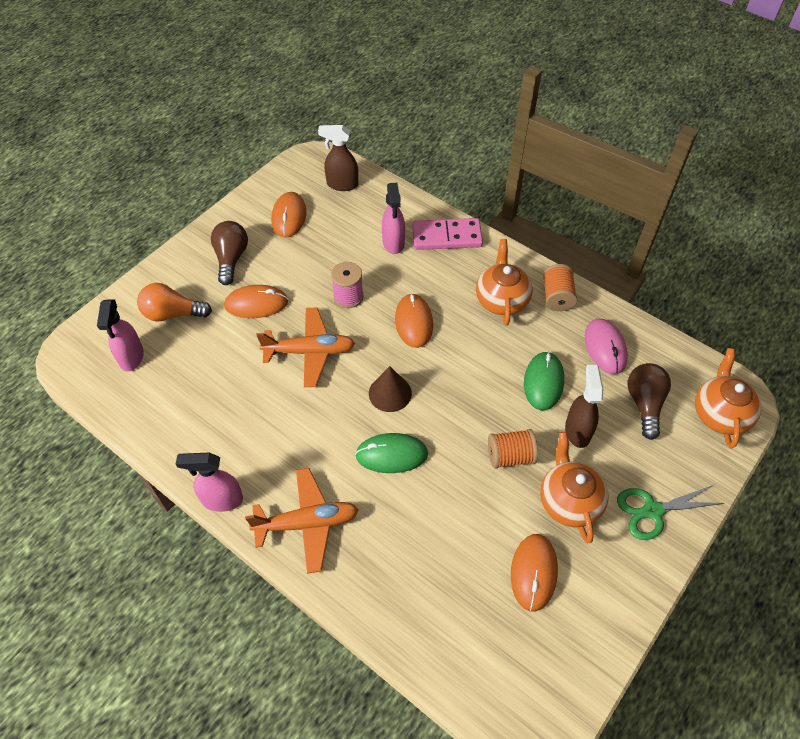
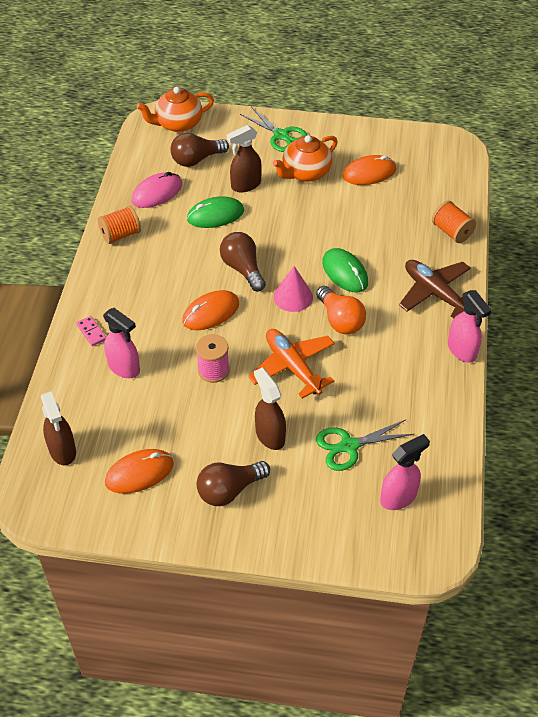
camera: 120 degrees left, 5 degrees down
orange light bulb [137,283,212,322] -> orange light bulb moved to [316,286,366,334]
orange mouse [224,285,288,318] -> brown spray bottle [254,368,286,450]
orange plane [245,468,359,574] -> brown plane [399,260,471,319]
brown cone [369,366,412,412] -> pink cone [274,266,313,312]
pink spray bottle [382,183,405,254] -> pink spray bottle turned 75 degrees clockwise [103,308,140,378]
pink domino [412,218,483,250] -> pink domino [76,316,106,346], size x0.47
orange teapot [476,239,533,325] -> none
orange spool [488,429,538,469] -> orange spool moved to [432,201,476,243]
none -> brown light bulb [220,232,266,291]
none -> green scissors [316,419,414,471]

